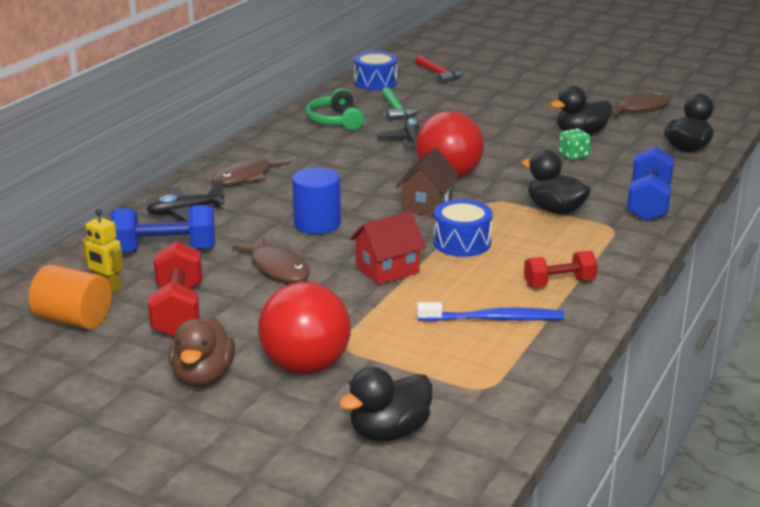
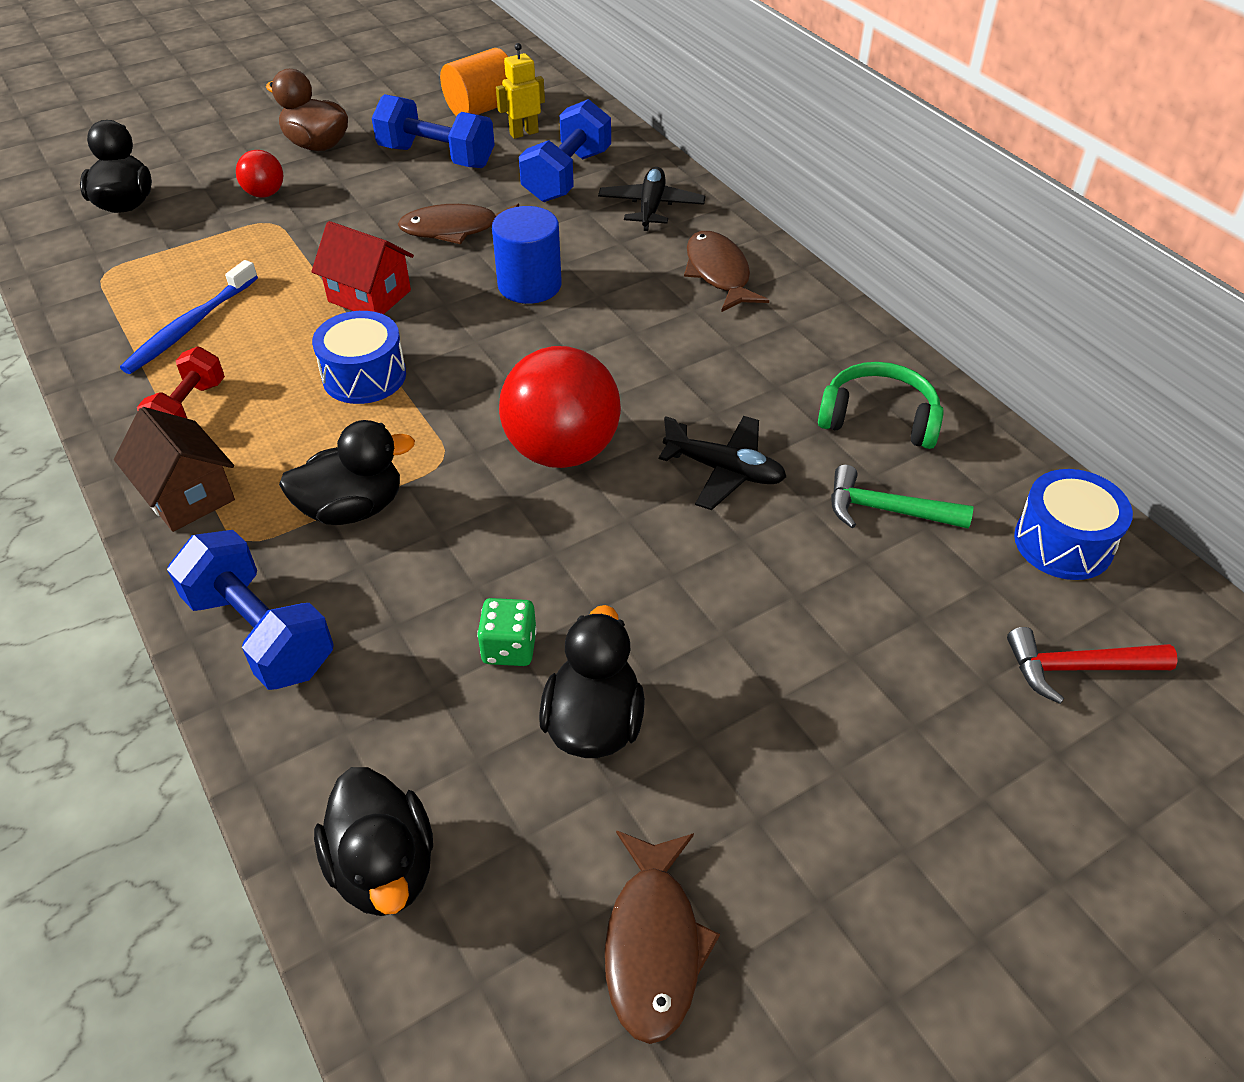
camera: 120 degrees right, 20 degrees up
red dumbbell [148,241,202,337] -> blue dumbbell [372,94,495,168]
red ball [258,282,351,374] -> red ball [236,150,283,198], size x0.49
red house [350,211,426,285] -> red house turned 60 degrees counterclockwise [311,221,414,315]
brown house [396,148,459,216] -> brown house moved to [114,407,235,532]

